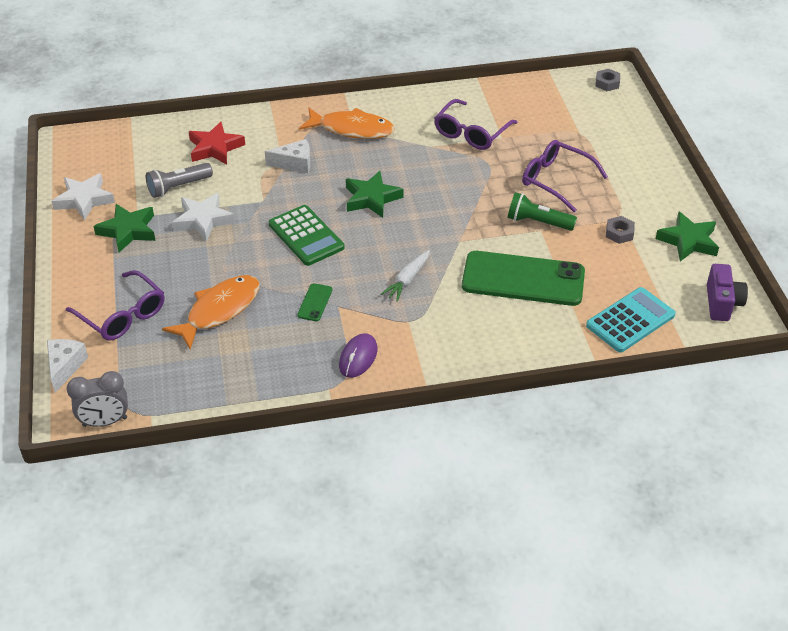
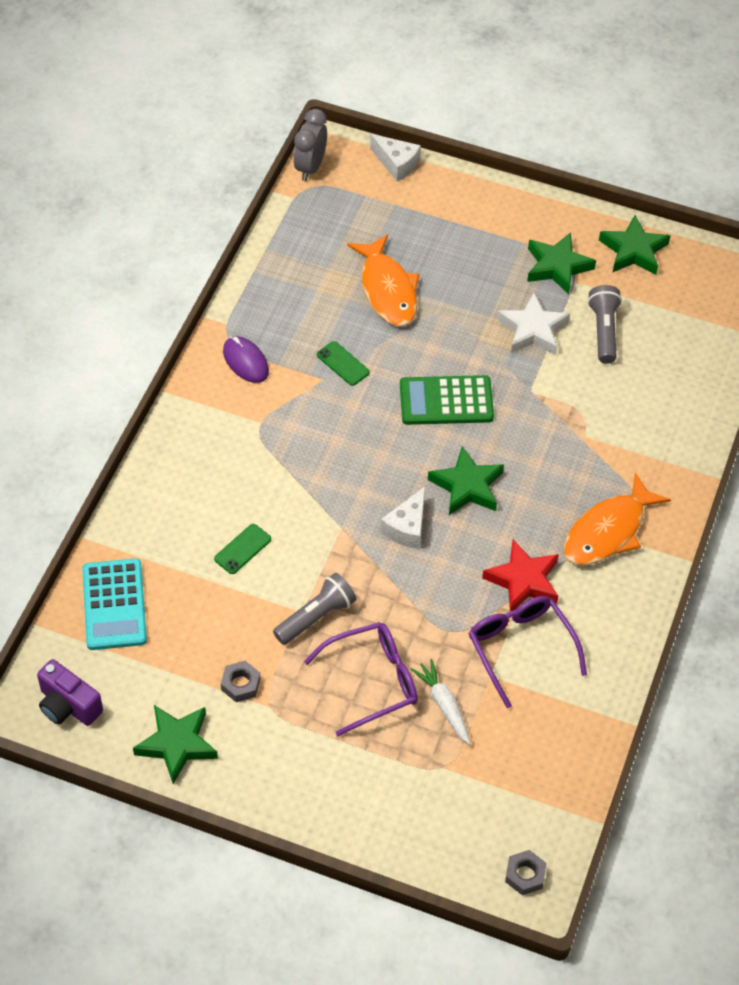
camera: 120 degrees right, 10 degrees up
white star [51,173,115,221] -> green star [599,215,670,275]
purple glasses [66,270,165,341] -> none
red star [189,122,245,165] -> red star moved to [482,540,559,611]
white cheese [265,139,311,173] -> white cheese moved to [381,487,425,549]
white carrot [381,250,430,302] -> white carrot moved to [411,659,471,745]
green phone [462,251,585,306] -> green phone [214,524,271,574], size x0.40
green flashlight [508,192,577,231] -> grey flashlight [273,573,356,645]

